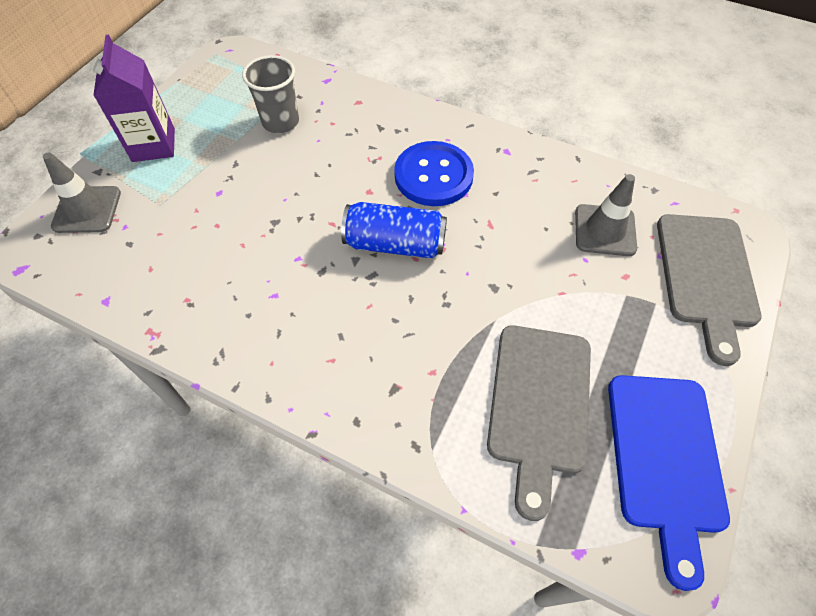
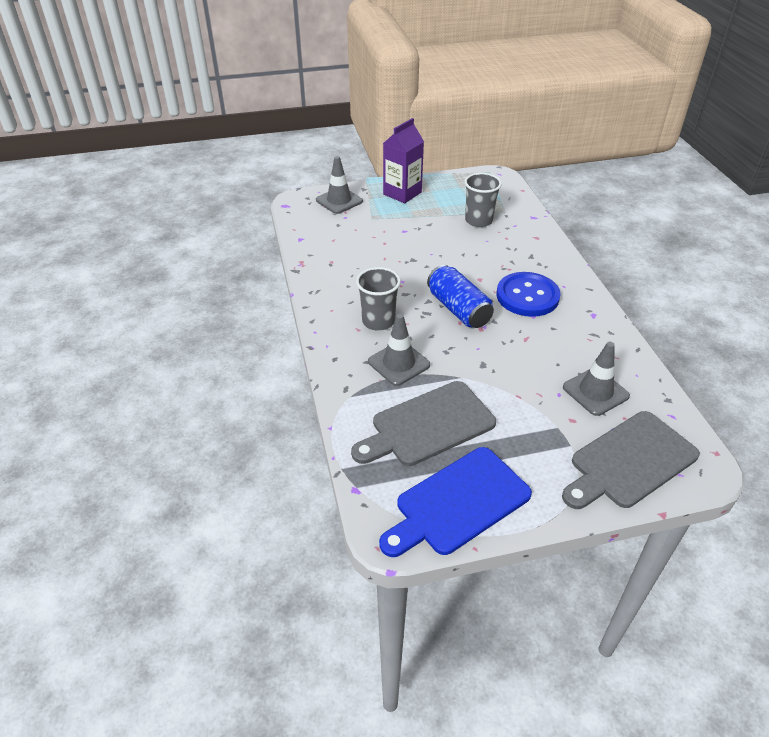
camera: 50 degrees right, 15 degrees down
none -> grey cup [356,267,401,331]
none -> grey traffic cone [368,314,430,386]

